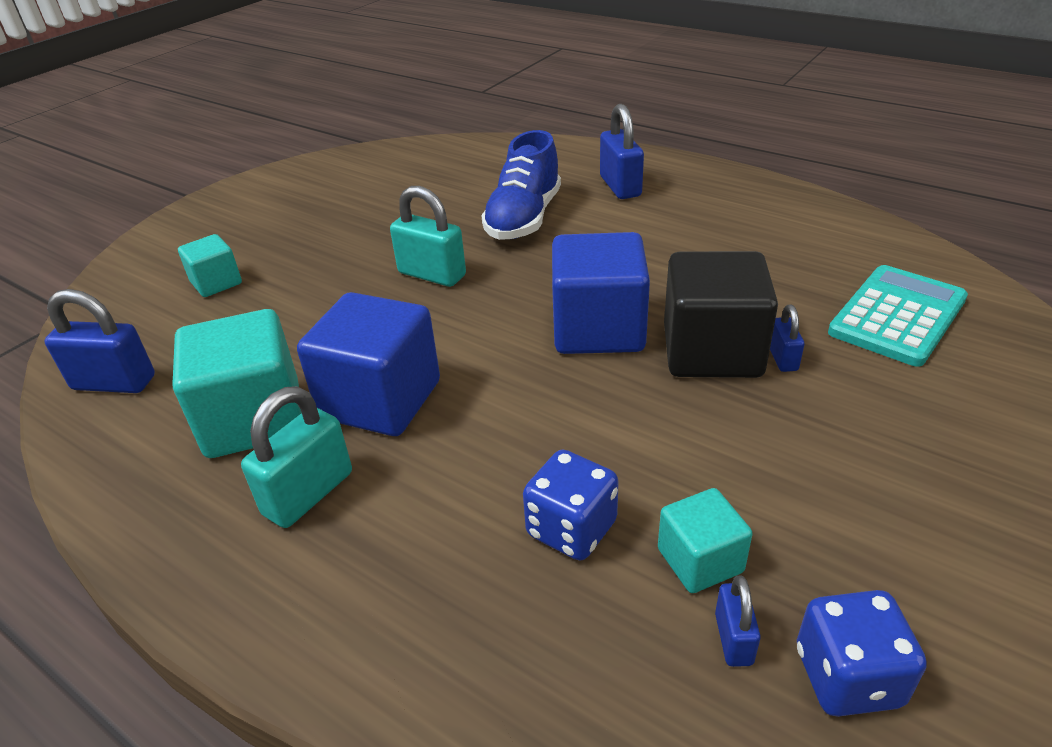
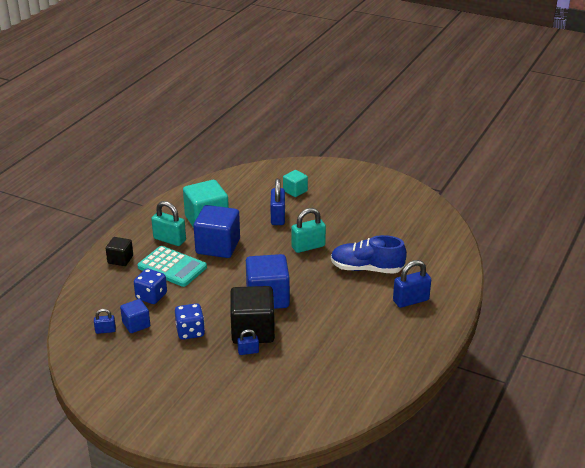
camera: 80 degrees right, 5 degrees down
blue padlock [44,289,155,393] -> blue padlock moved to [270,178,285,225]
turquoise padlock [390,186,466,287] -> turquoise padlock turned 45 degrees clockwise [291,208,326,253]
turquoise cube [658,488,753,593] -> blue cube [120,299,150,333]
blue dice [797,590,927,717] -> blue dice moved to [175,303,205,340]
turquoise calculator [828,265,968,367] -> turquoise calculator moved to [138,246,207,287]
none -> black cube [106,237,133,266]

